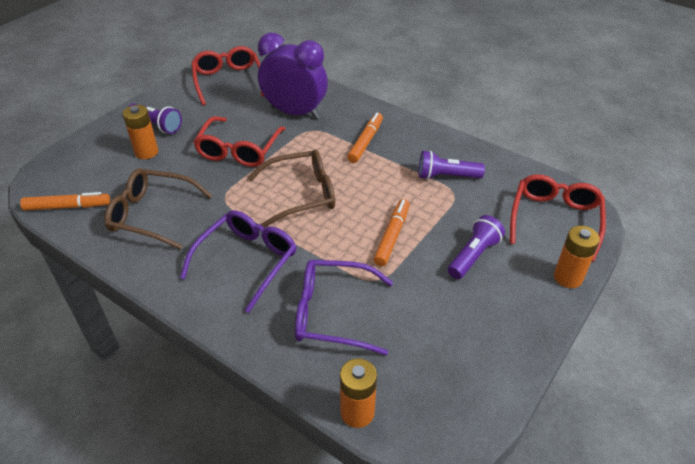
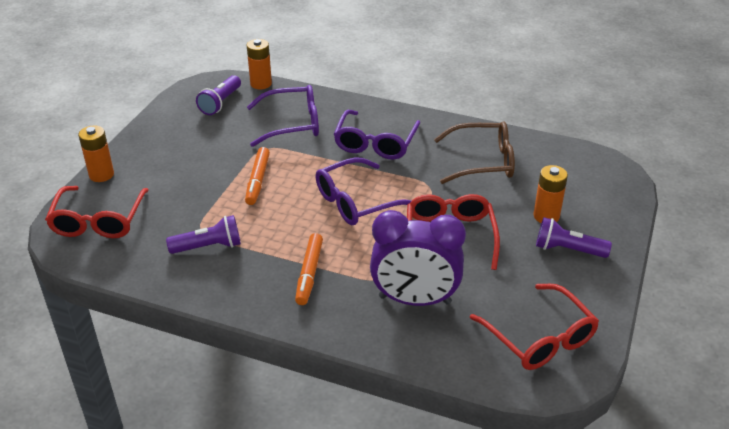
camera: 165 degrees right, 5 degrees down
orange marker [20,192,110,210] -> none
brown glasses [248,150,335,228] -> purple glasses [316,157,411,225]
purple flashlight [448,215,505,279] -> purple flashlight moved to [196,75,241,115]

